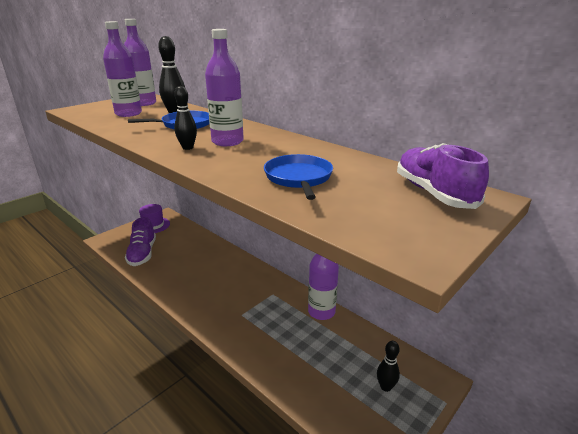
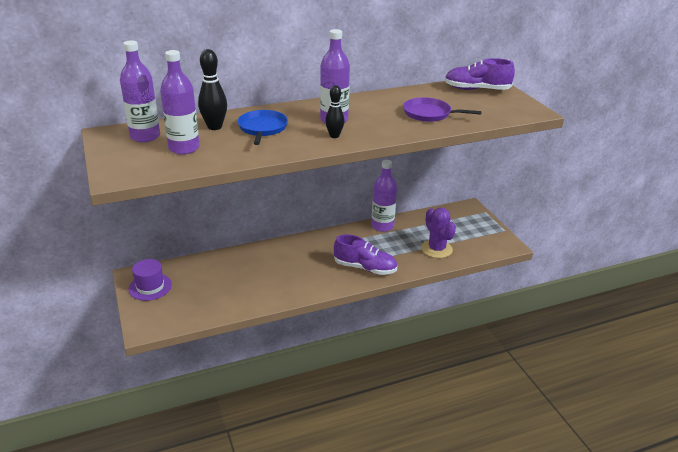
camera: 65 degrees left, 5 degrees up
purple shoe [125,217,156,266] -> purple shoe moved to [334,234,397,275]
blue pan [264,154,333,200] -> purple pan [403,97,482,122]
black bowling pin [377,341,400,392] -> none
none -> purple cactus [421,208,456,258]

